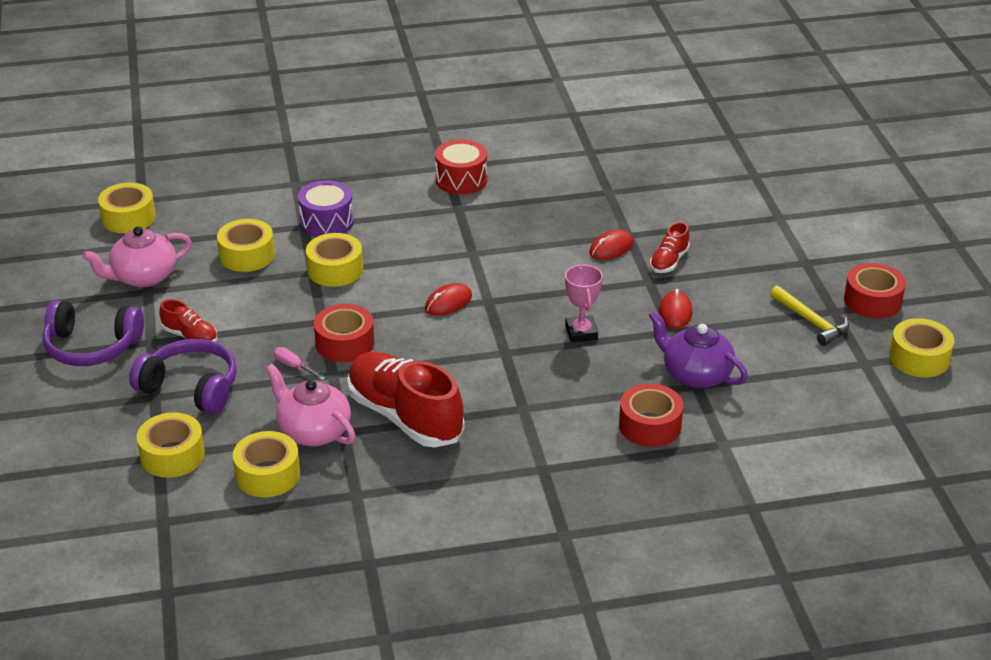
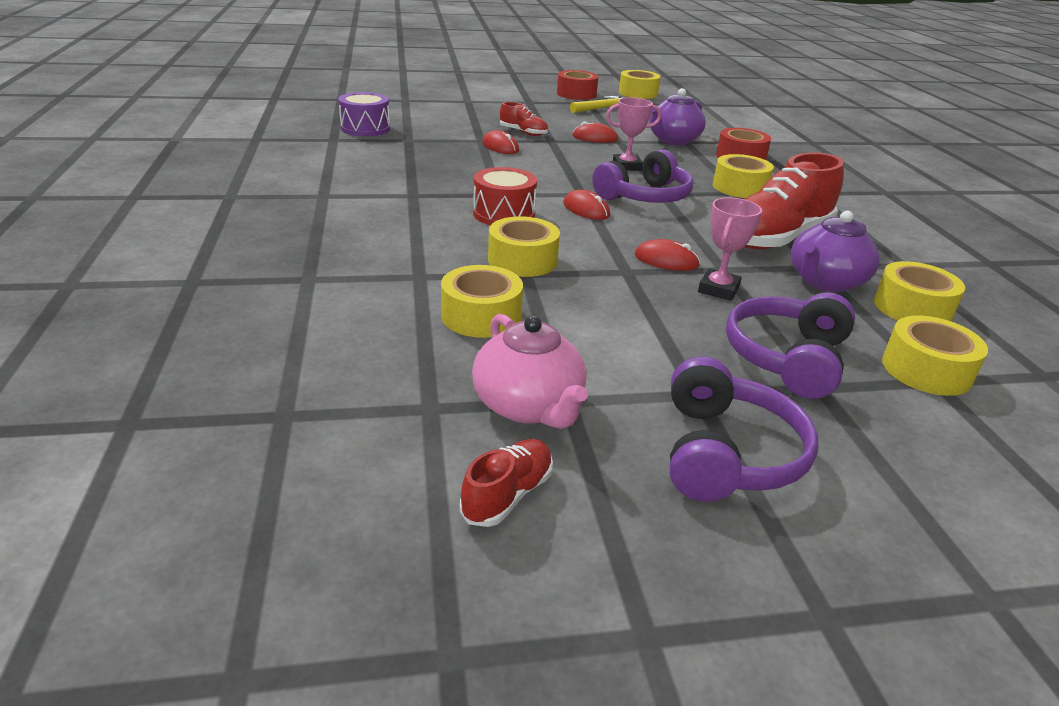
camera: 90 degrees left, 5 degrees down
yellow tape [98,182,156,233] -> yellow tape moved to [713,154,774,198]
red shoe [160,299,217,342] -> red shoe moved to [460,439,553,527]
pink teapot [266,364,356,446] -> purple teapot [791,211,880,292]
pink screwdriver [274,347,325,380] -> pink trophy [698,197,762,301]
purple drum [298,180,354,237] -> purple drum moved to [338,92,390,136]
red tape [314,304,374,362] -> red mouse [635,239,700,271]
red drum [435,139,487,195] -> red drum moved to [473,167,537,225]
none -> purple headphones [592,149,693,203]

